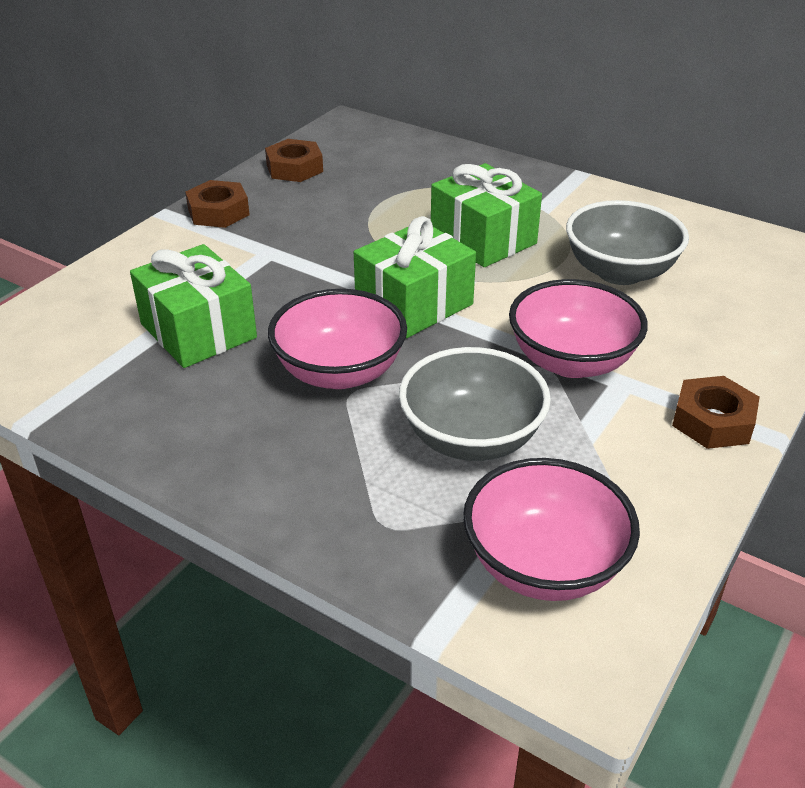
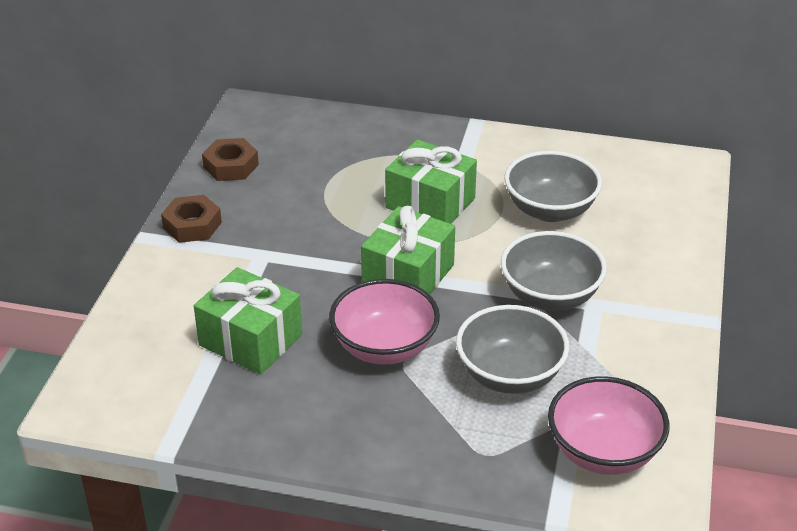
camera: 20 degrees left, 0 degrees up
pink bowl [509,279,648,378] -> grey bowl [501,231,607,311]
brown nut [672,376,760,449] -> none

